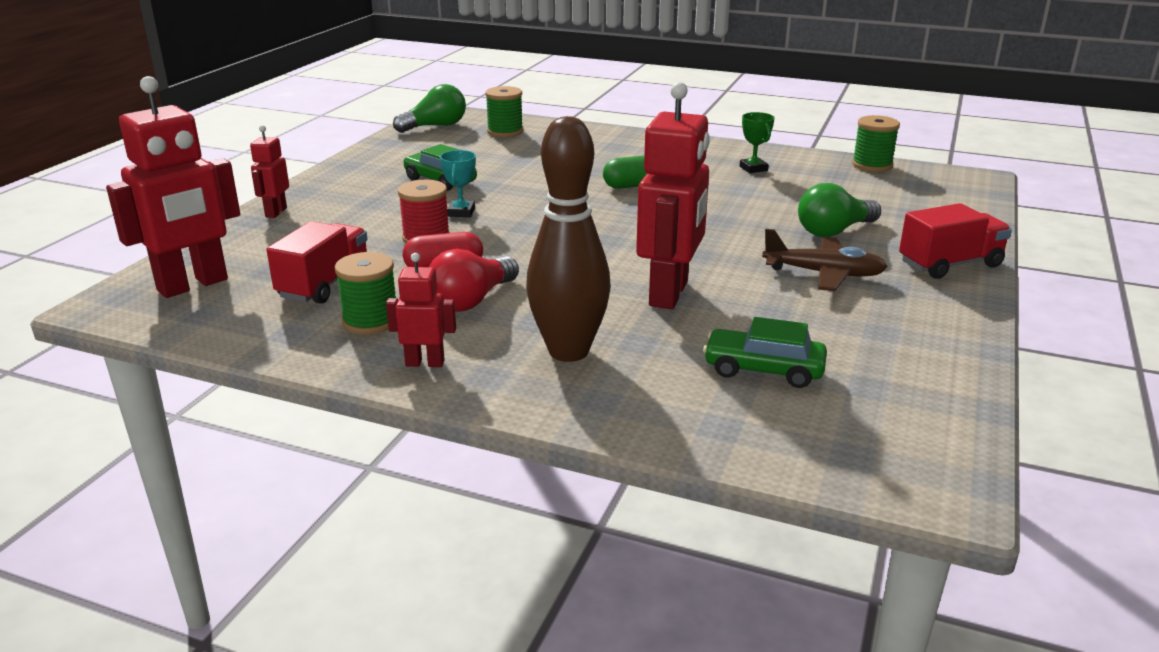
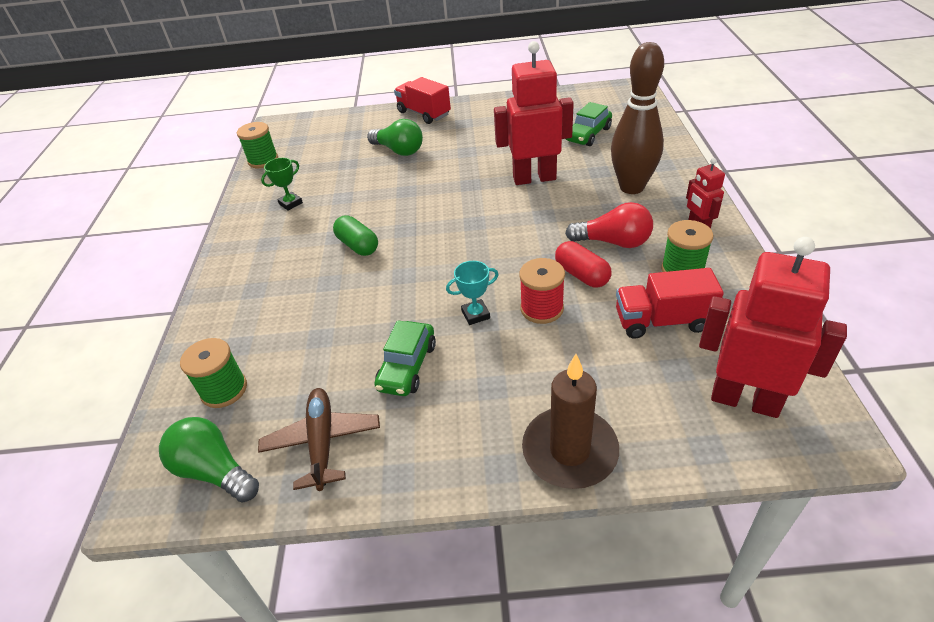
camera: 110 degrees left, 15 degrees up
red robot [250,125,289,218] -> brown candle [522,354,619,489]
green car [703,317,827,388] -> green car turned 45 degrees clockwise [566,102,612,146]
brown plane [762,229,888,291] -> brown plane moved to [258,388,380,491]

